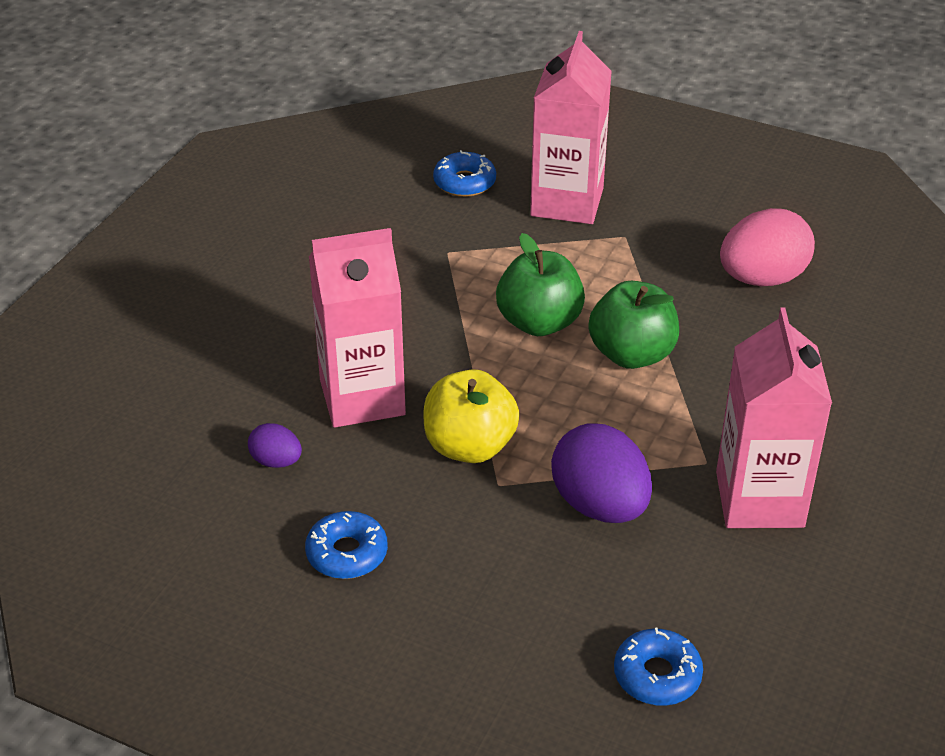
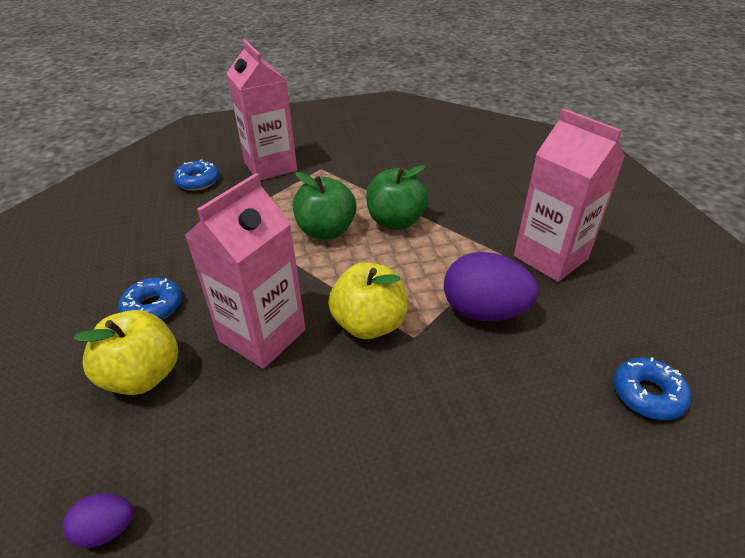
camera: 40 degrees left, 0 degrees up
purple egg [248,423,302,468] -> purple egg moved to [63,493,134,548]
blue donut [305,511,388,579] -> blue donut moved to [119,278,182,320]
pink egg [720,208,815,286] -> none
none -> yellow apple [73,310,178,395]

